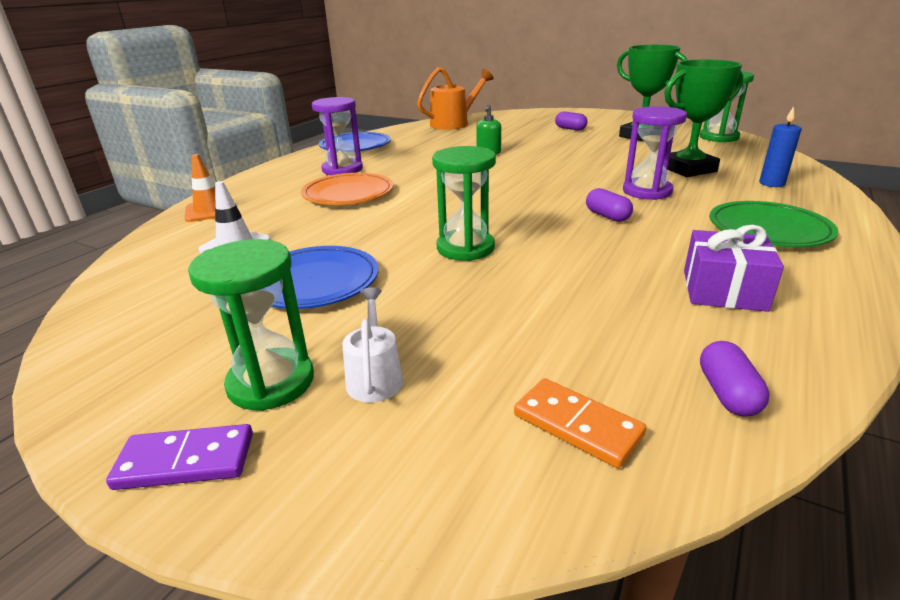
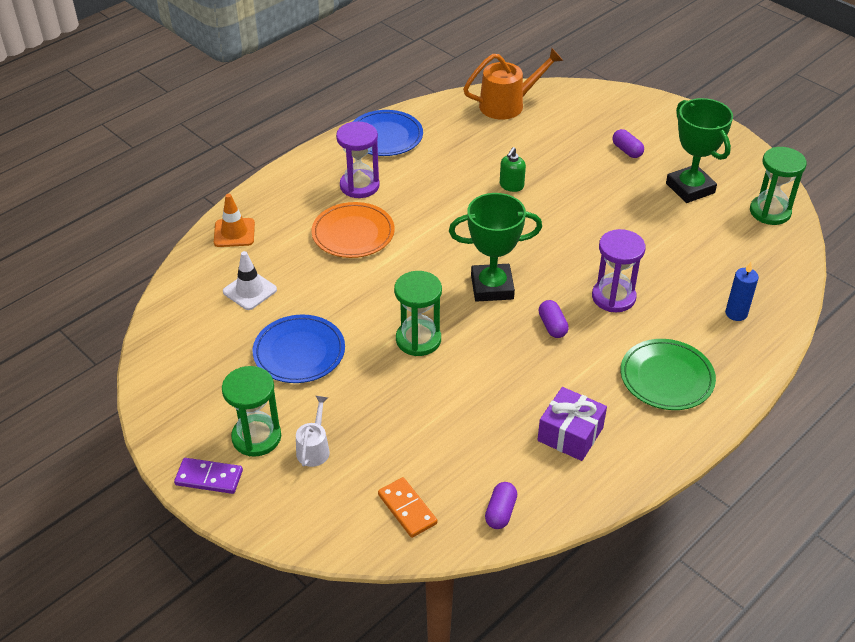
camera: 15 degrees right, 15 degrees up
green trophy [664,59,743,177] -> green trophy moved to [449,193,542,302]

